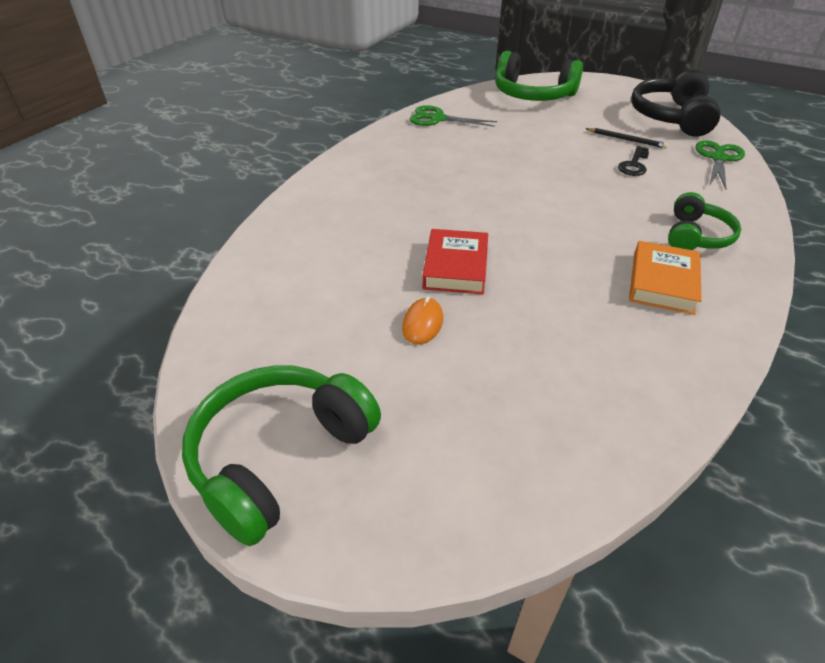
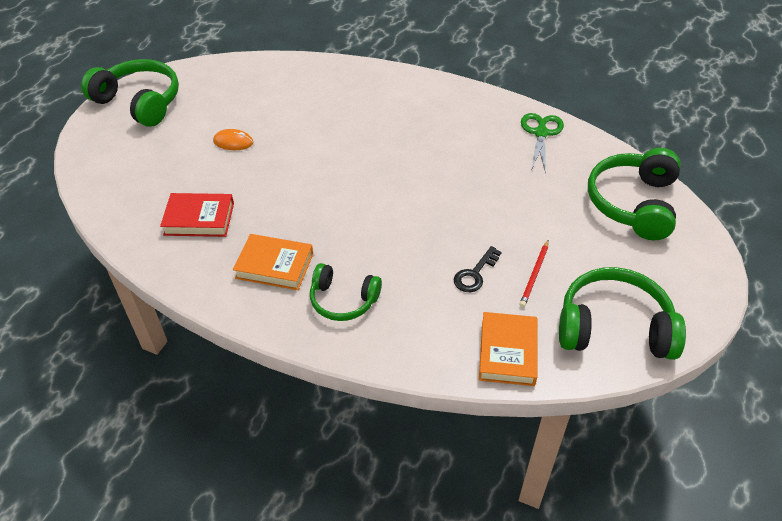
camera: 85 degrees right, 5 degrees up
red book [422,229,488,294] -> red book moved to [160,193,234,237]
black pencil [585,128,668,149] -> red pencil [519,240,549,307]
black key [618,146,649,176] -> black key turned 75 degrees counterclockwise [454,246,502,292]
black headphones [631,69,721,137] -> green headphones [559,267,686,360]
green scissors [695,140,745,189] -> orange book [479,312,537,386]

